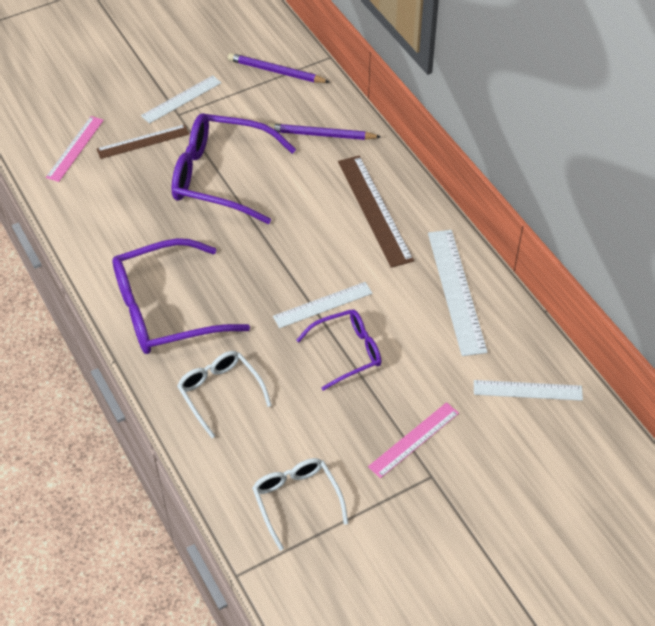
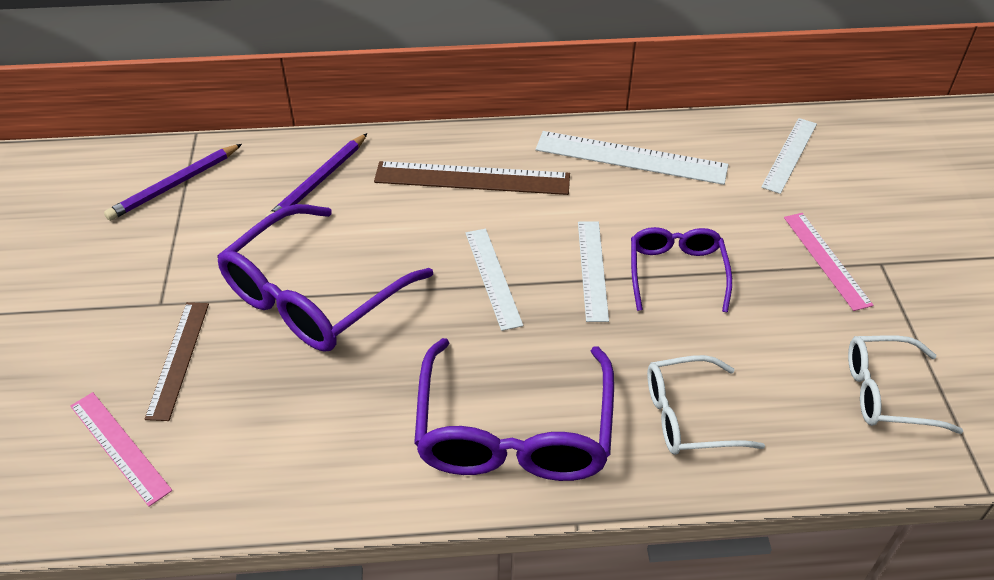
camera: 65 degrees left, 5 degrees down
white ruler [141,75,221,124] -> white ruler moved to [466,229,523,331]

